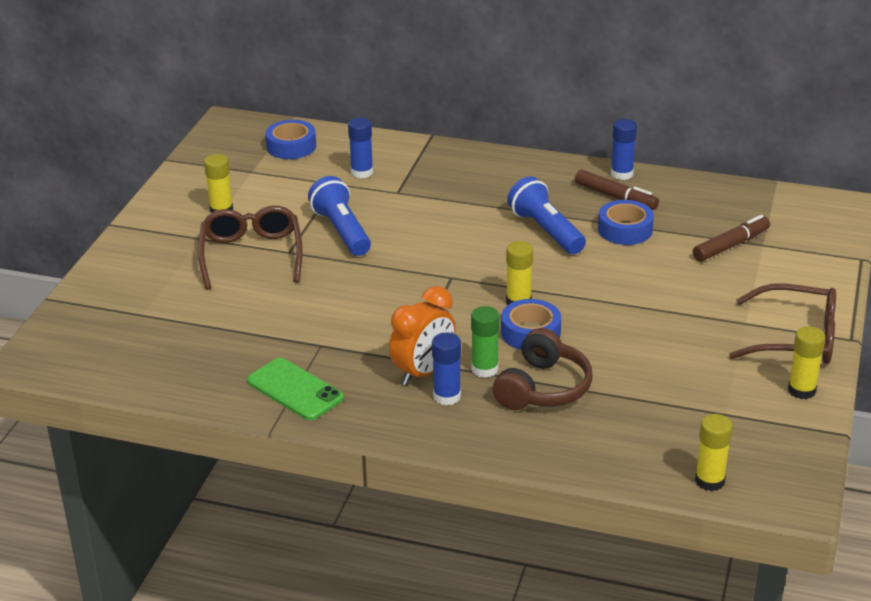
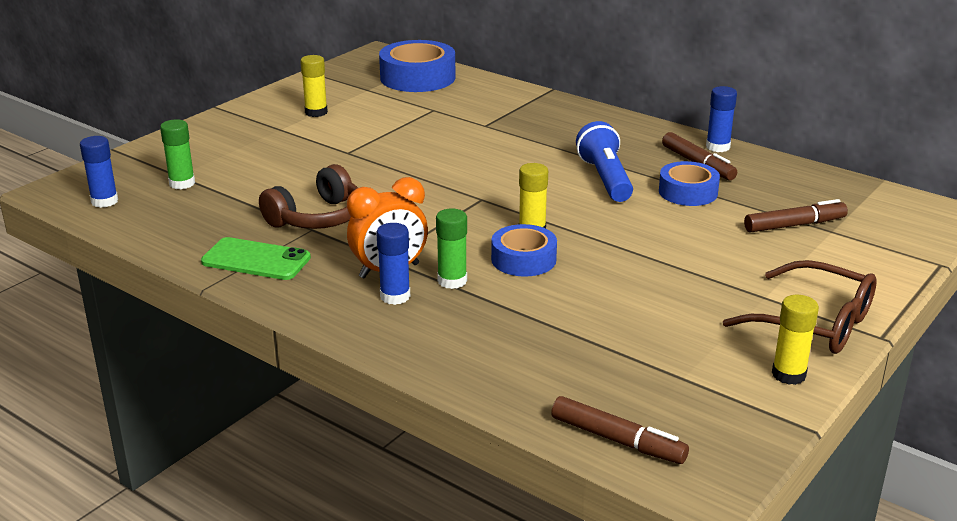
camera: 20 degrees right, 5 degrees down
brown glasses [198,206,303,290] -> none
green phone [247,358,344,420] -> green phone turned 45 degrees counterclockwise [201,237,311,280]
blue tape [265,120,316,159] -> blue tape [379,40,456,92], size x1.58
blue flashlight [308,176,371,256] -> none
blue glue stick [348,117,373,179] -> blue glue stick moved to [80,136,118,208]
brown headphones [493,328,593,410] -> brown headphones moved to [259,164,358,229]
yellow glue stick [695,414,733,491] -> brown marker [551,396,689,464]
none -> green glue stick [160,119,195,189]

